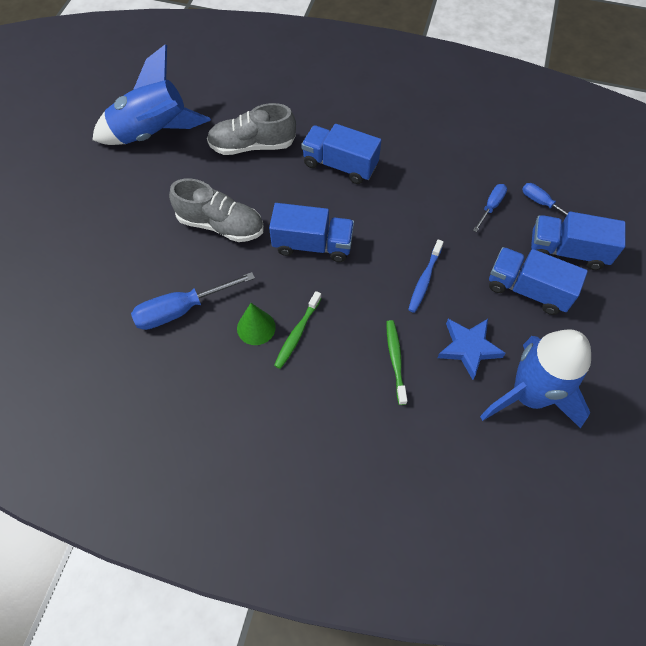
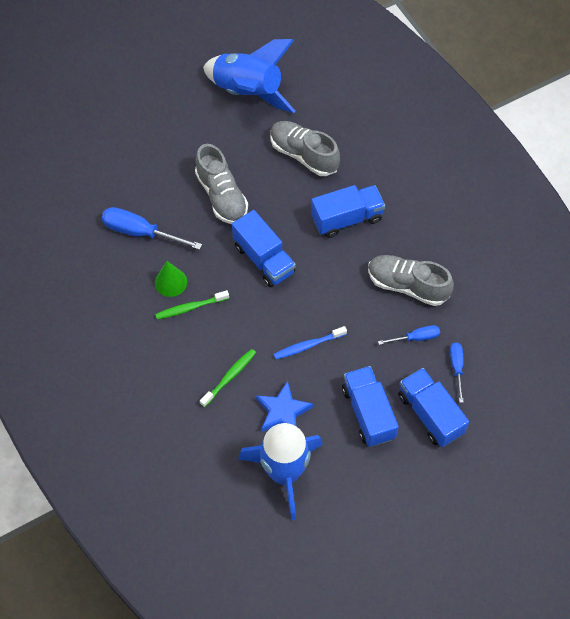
camera: 45 degrees right, 0 degrees up
blue truck [301,124,381,184] -> blue truck turned 90 degrees clockwise [311,185,385,238]
none -> grey shoe [368,255,454,306]

